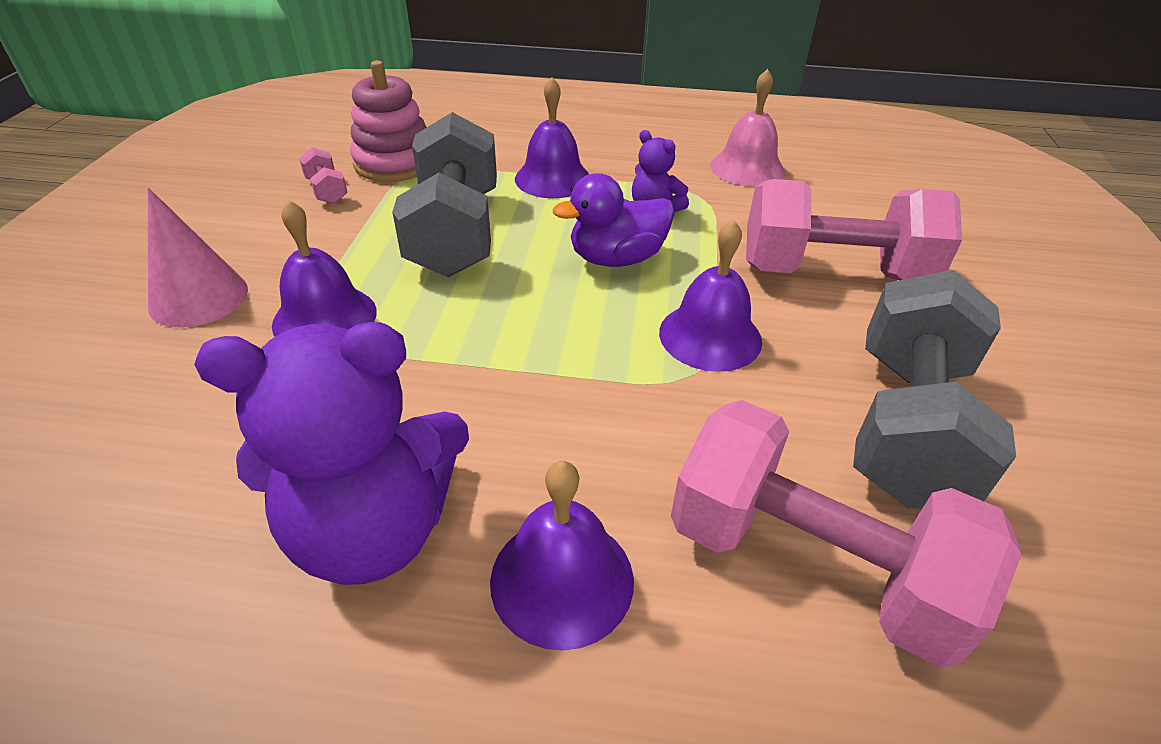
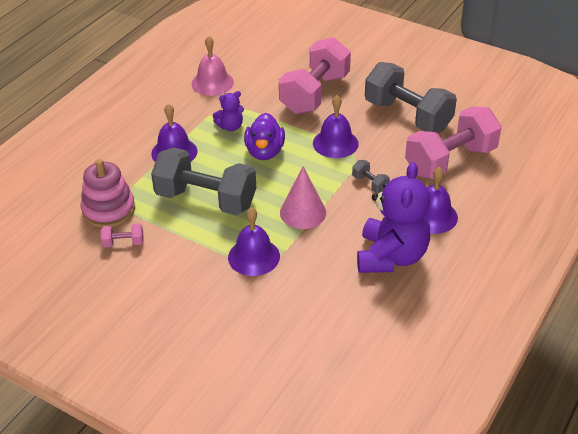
camera: 65 degrees left, 0 degrees up
pink cone [148,188,248,328] -> pink cone moved to [280,166,326,229]
none -> grey dumbbell [352,160,390,193]

